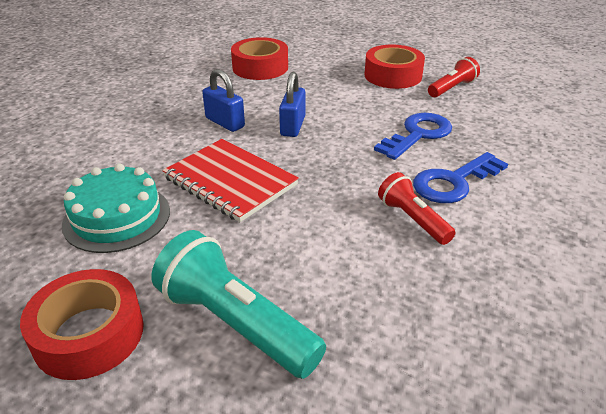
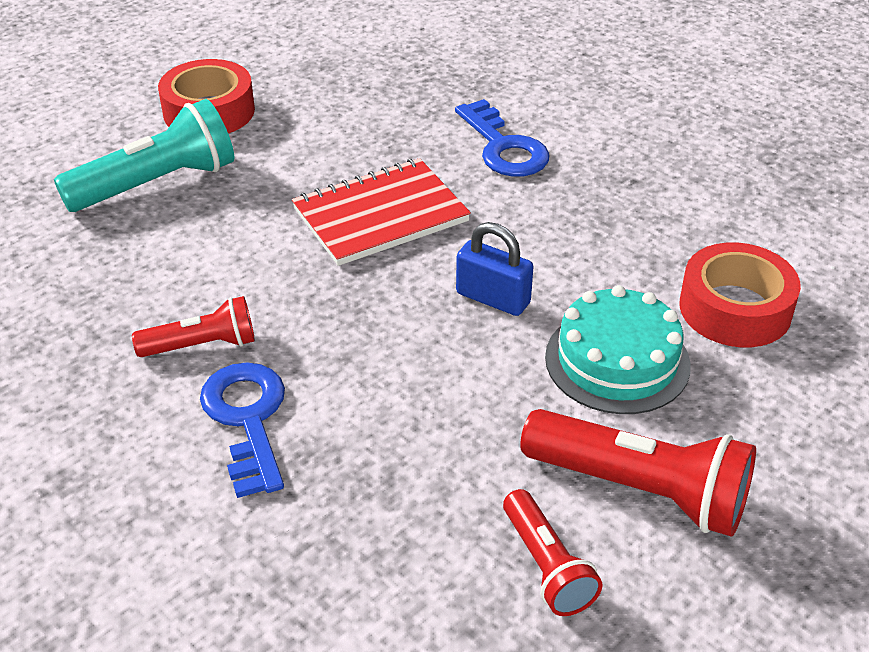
camera: 110 degrees right, 5 degrees up
turquoise cake [62,163,170,253] -> turquoise cake moved to [545,285,691,414]
blue padlock [202,69,245,132] -> none
red tape [365,45,425,89] -> red flashlight [520,409,756,537]
blue key [374,113,452,160] -> blue key moved to [455,99,549,177]

